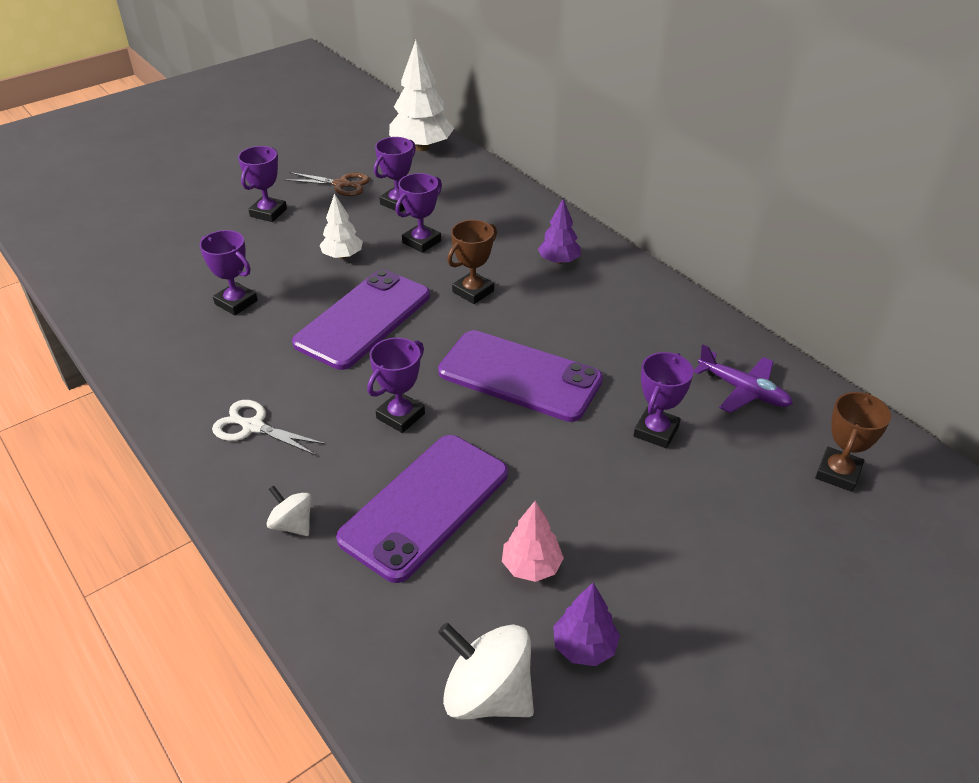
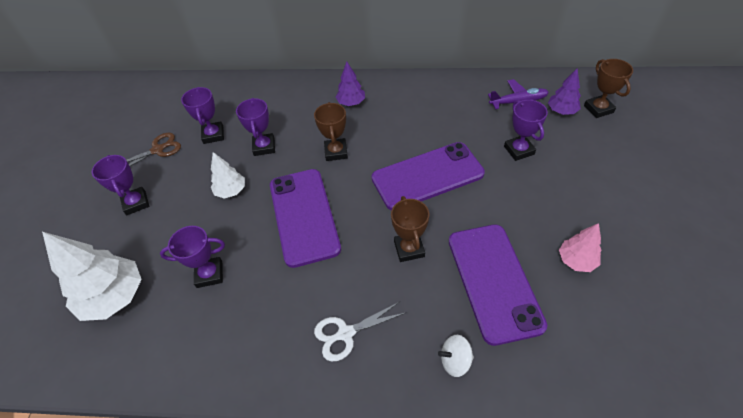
camera: 45 degrees left, 10 degrees up
purple trophy [367,338,425,433] -> brown trophy [391,196,429,262]
white tree [389,40,454,151] -> white tree moved to [42,232,142,321]
white spinning top [438,622,534,719] -> none
purple tree [553,583,620,666] -> purple tree moved to [548,68,581,115]

